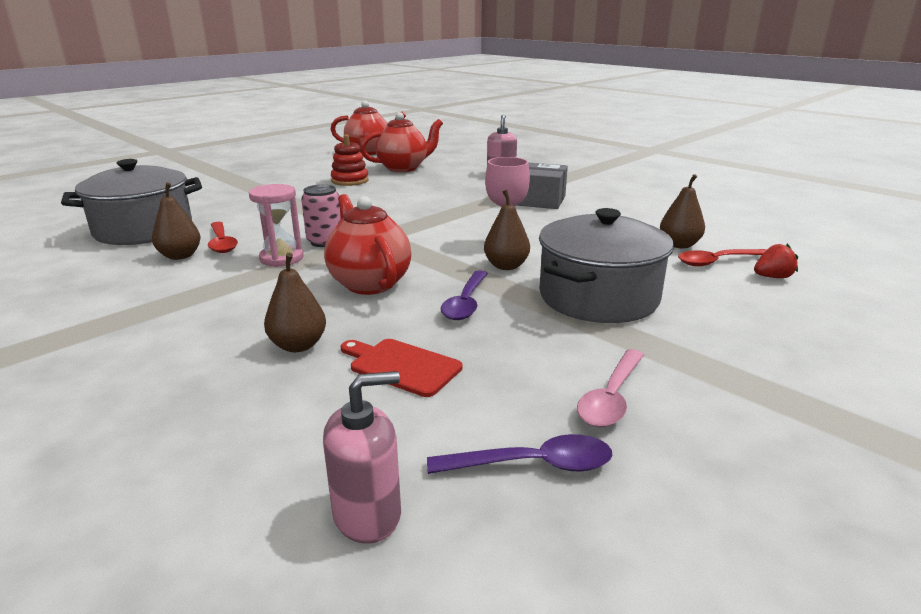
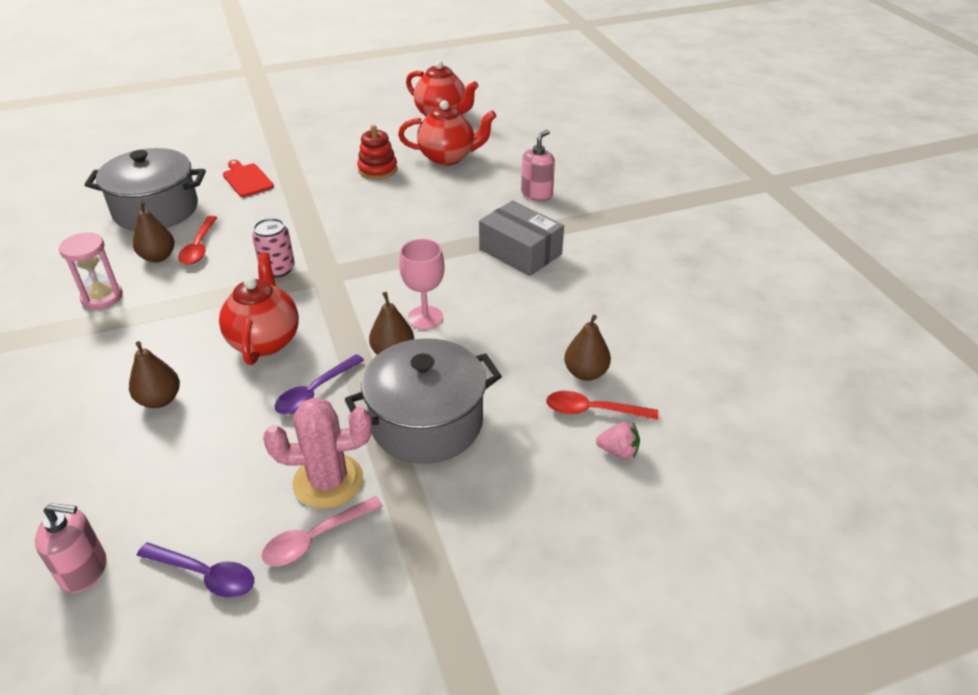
camera: 25 degrees right, 15 degrees up
pink hourglass [249,184,304,267] -> pink hourglass moved to [59,233,123,309]
red cutting board [341,339,463,397] -> red cutting board moved to [223,160,274,197]
red strawberry [754,244,798,278] -> pink strawberry [596,422,640,459]
none -> pink cactus [263,397,372,509]

